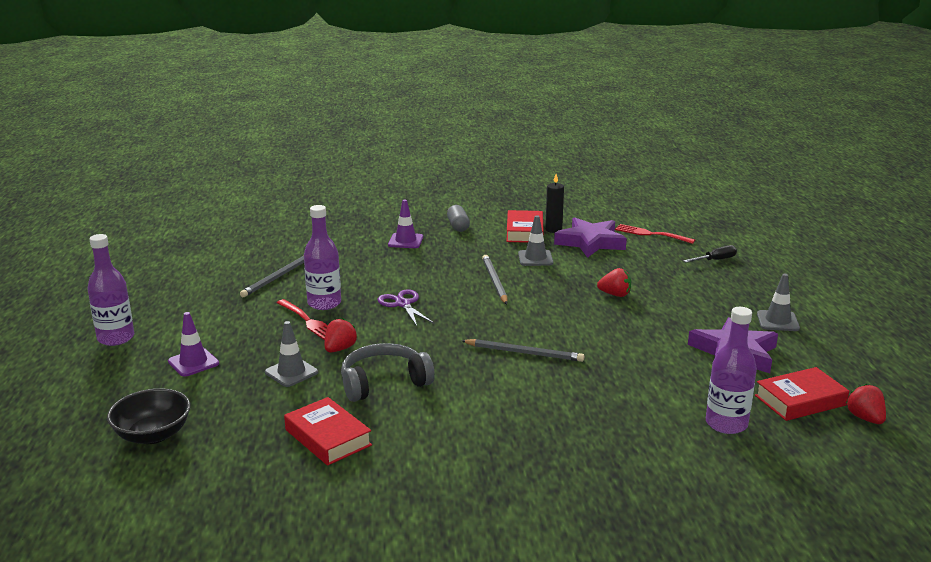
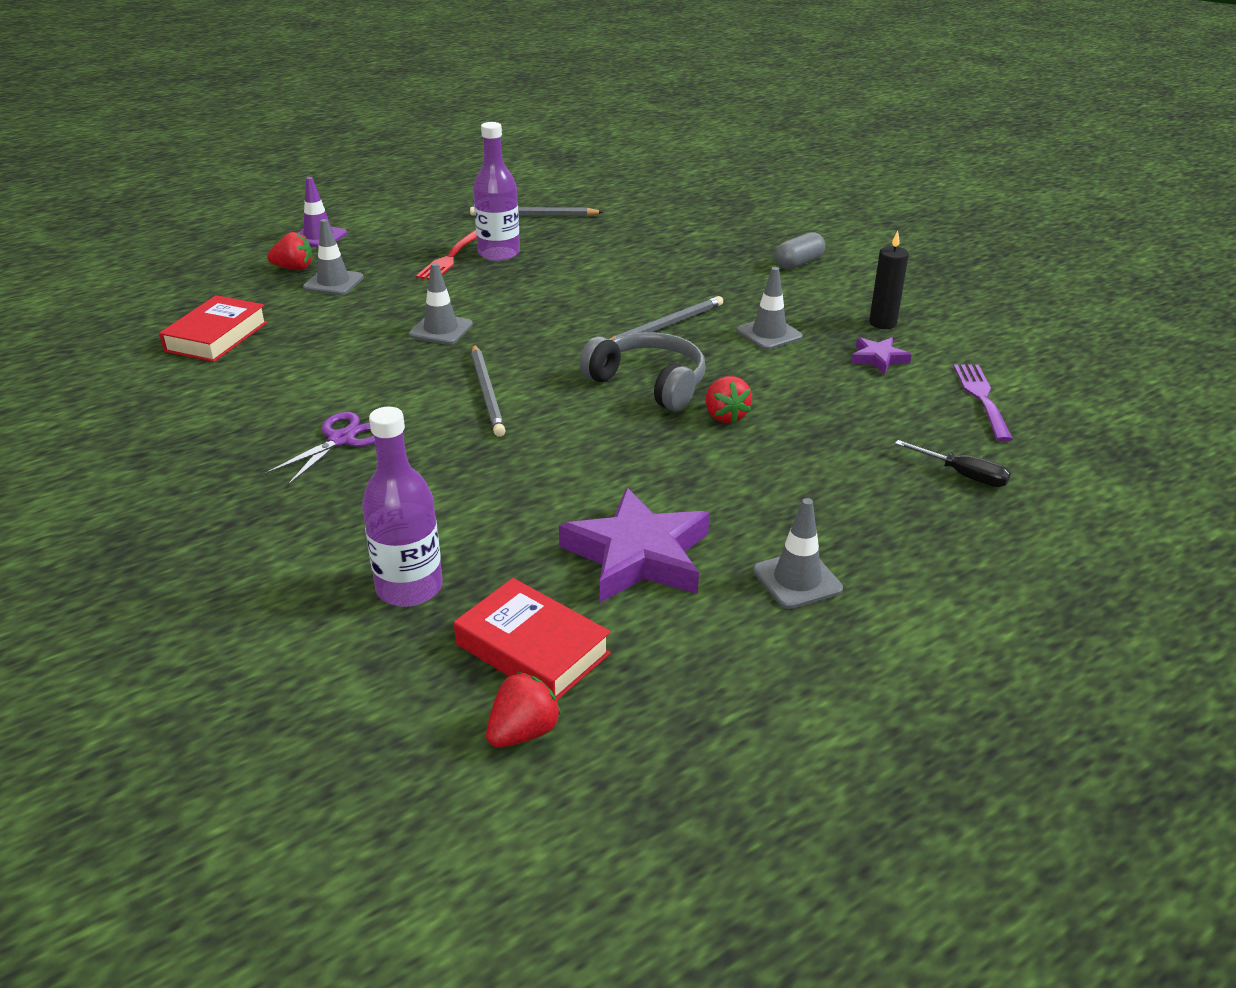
camera: 60 degrees right, 10 degrees up
purple bottle [88,234,134,346] -> none
black bowl [107,388,191,444] -> none
red strawberry [325,318,358,353] -> red strawberry moved to [267,232,312,270]
grey headphones [341,343,435,402] -> grey headphones moved to [580,332,706,411]
purple scissors [378,289,434,326] -> purple scissors moved to [264,412,375,485]
purple traffic cone [388,200,423,248] -> none
red book [506,210,544,243] -> none
purple star [554,217,627,258] -> purple star [851,337,912,374], size x0.50
red fork [615,224,695,244] -> purple fork [953,365,1013,442]
none -> grey traffic cone [409,263,473,345]

